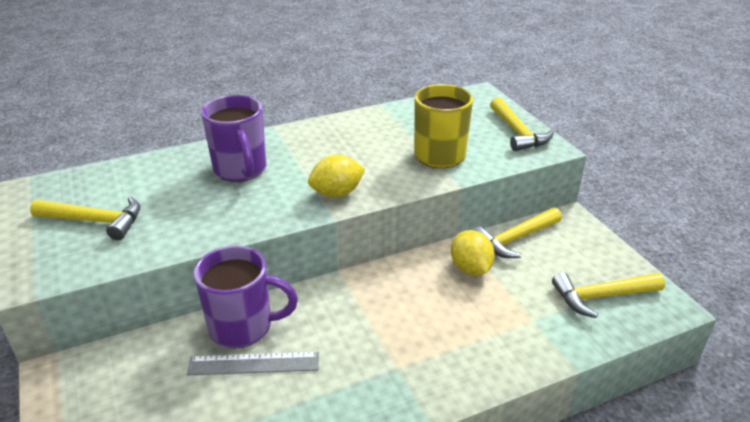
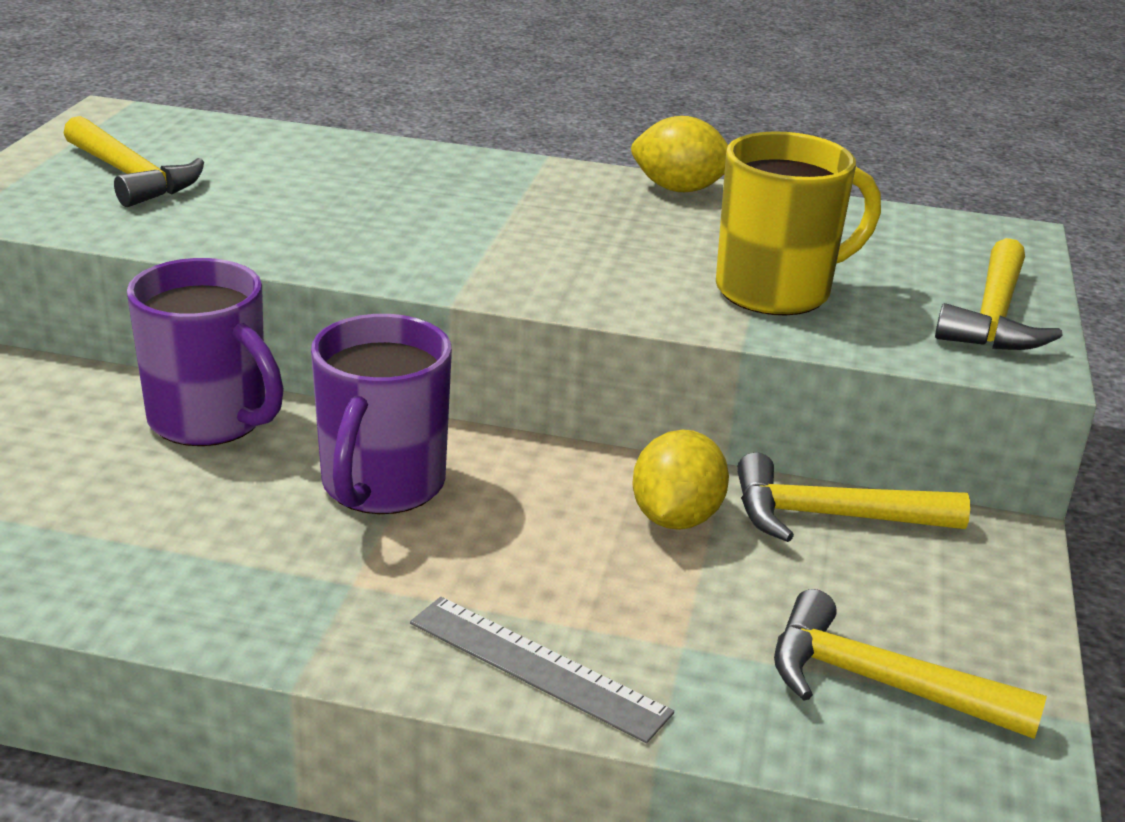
camera: 35 degrees right, 5 degrees down
grey ruler [187,352,319,376] -> grey ruler moved to [410,597,674,743]
purple mug [201,95,267,182] -> purple mug moved to [311,314,452,514]
yellow lemon [308,155,365,198] -> yellow lemon moved to [631,116,728,192]

